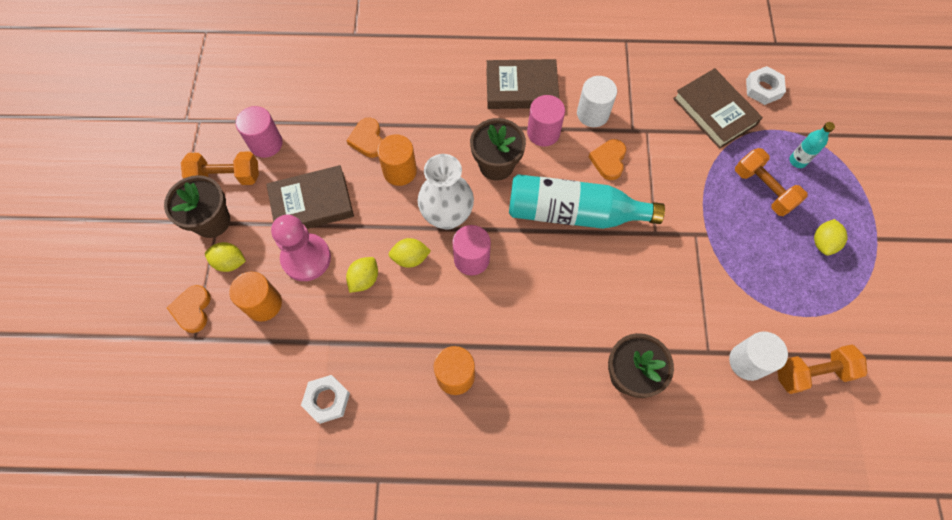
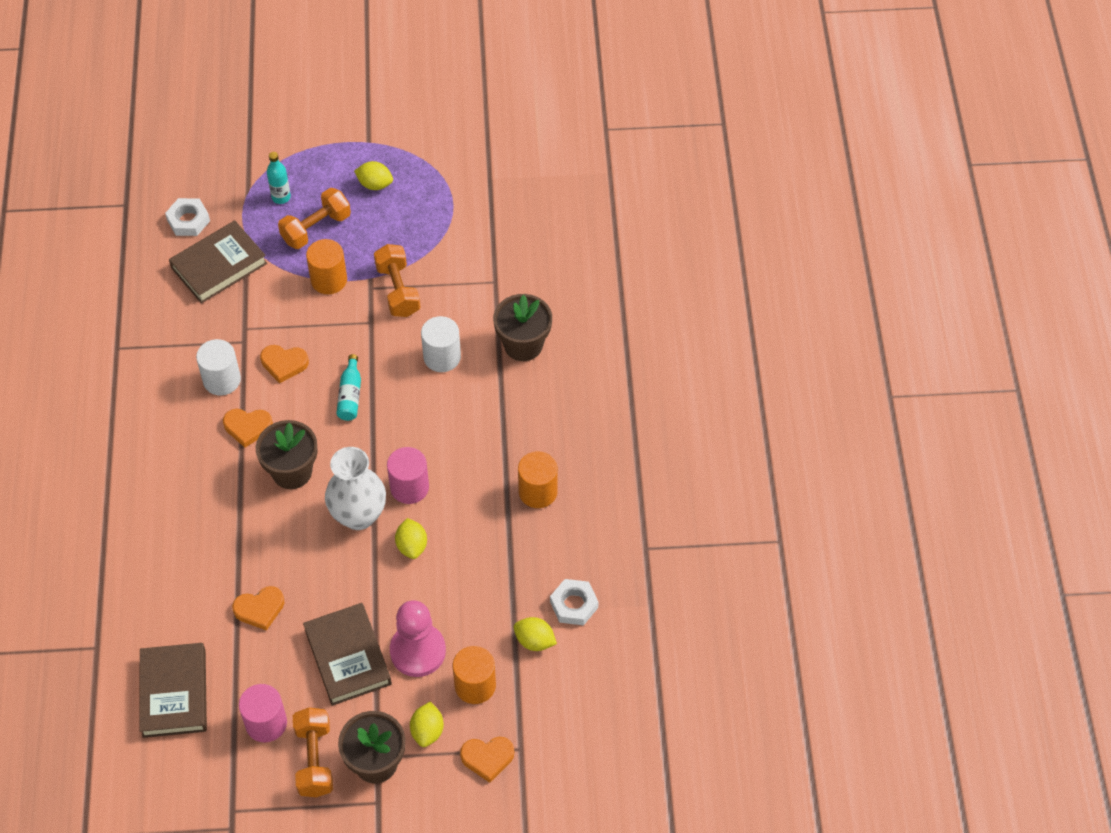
camera: 95 degrees left, 10 degrees down
yellow lemon [346,257,378,293] -> yellow lemon moved to [513,617,557,651]
orange cylinder [377,134,417,186] -> orange cylinder moved to [306,239,347,294]
brown book [486,59,559,109] -> brown book moved to [139,643,207,738]
turquoise bottle [509,174,665,229] -> turquoise bottle [336,354,361,421], size x0.44
pink cylinder [527,95,565,146] -> orange heart [223,409,273,448]
white cylinder [729,331,788,381] -> white cylinder moved to [421,316,461,372]
orange dumbbell [777,345,867,394] -> orange dumbbell moved to [374,244,421,317]

